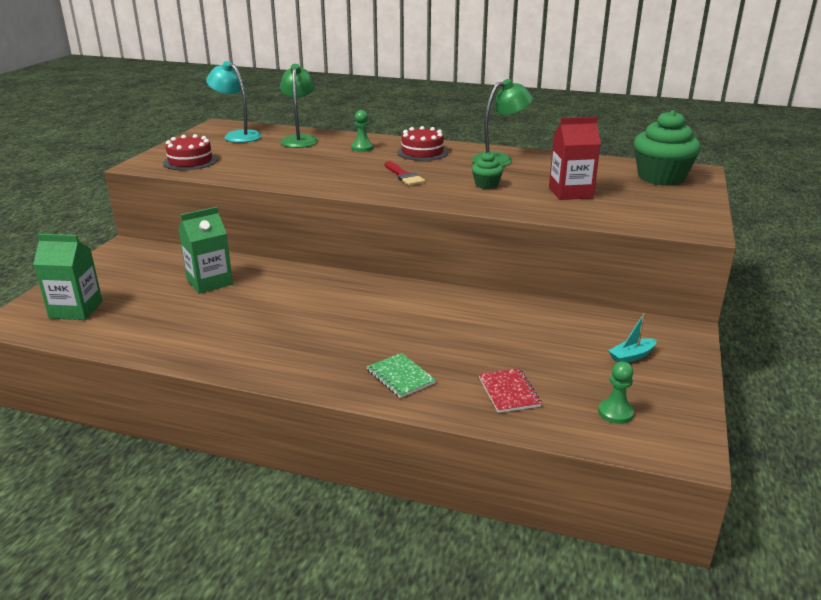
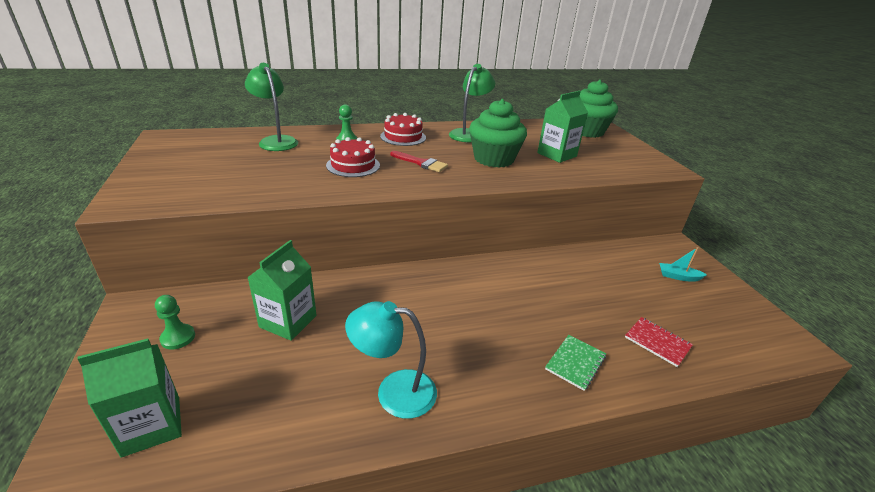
camera: 35 degrees left, 5 degrees up
red cake [163,134,217,170] -> red cake moved to [326,137,380,177]
turquoise lamp [206,61,262,143] -> turquoise lamp moved to [345,301,437,419]
green notebook [367,353,436,398] -> green notebook turned 75 degrees counterclockwise [545,335,606,391]
green cupcake [472,152,503,189] -> green cupcake [469,99,527,168], size x2.06
red carton [549,116,601,200] -> green carton [537,91,588,163]
green pawn [598,361,634,424] -> green pawn moved to [155,295,195,350]
turquoise boat [608,313,657,363] -> turquoise boat turned 75 degrees clockwise [659,247,707,281]

